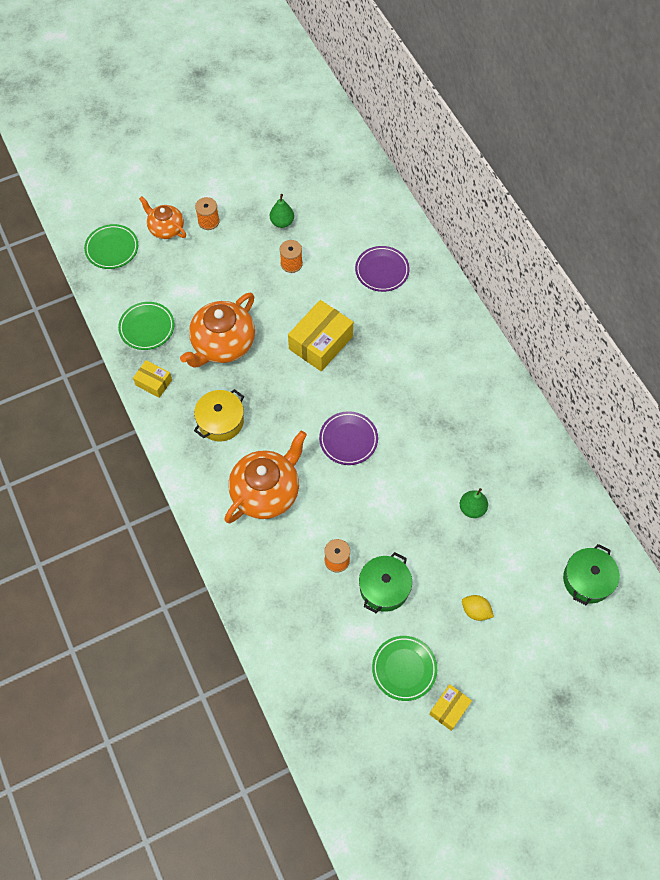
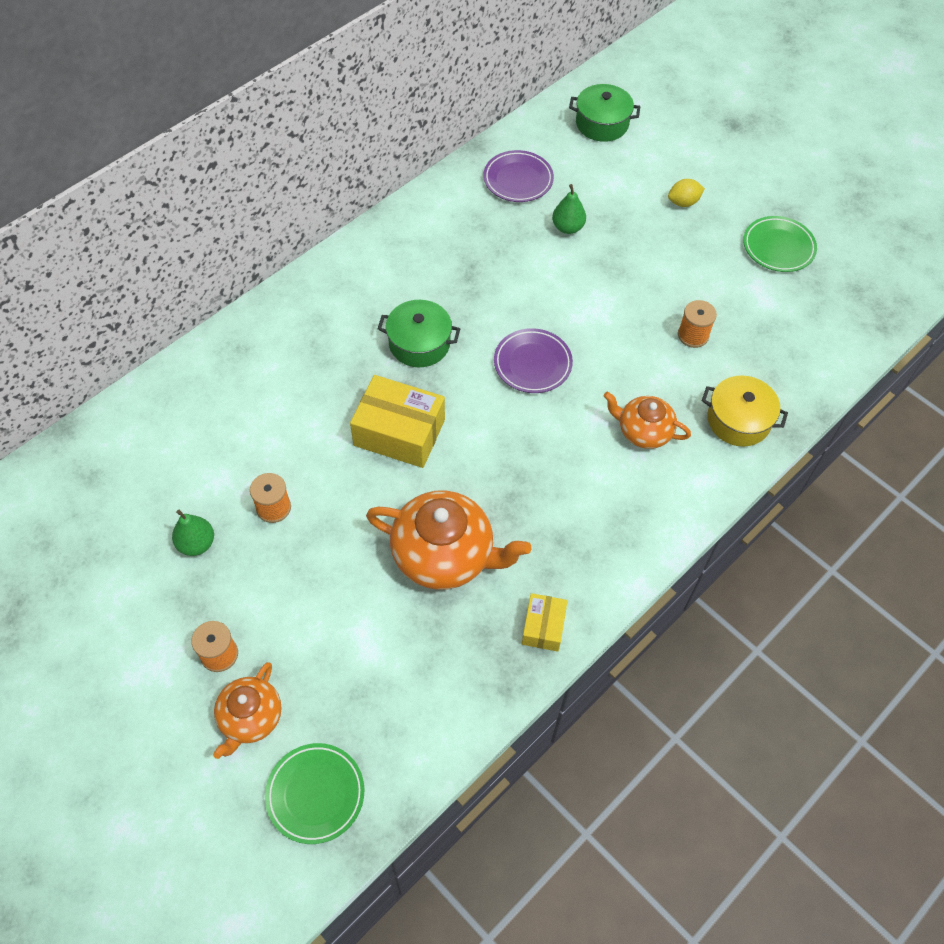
camera: 110 degrees left, 5 degrees down
green plate [118,302,175,350] -> none
yellow pot [194,389,244,441] -> yellow pot moved to [702,375,788,447]
orange teapot [225,431,307,523] -> orange teapot [603,392,691,449], size x0.60
purple plate [355,246,410,292] -> purple plate moved to [483,150,554,202]
green pot [359,552,412,613] -> green pot moved to [378,300,460,367]
yellow box [429,684,472,731] -> none
yellow lemon [462,595,494,621] -> yellow lemon turned 60 degrees clockwise [668,179,705,207]

